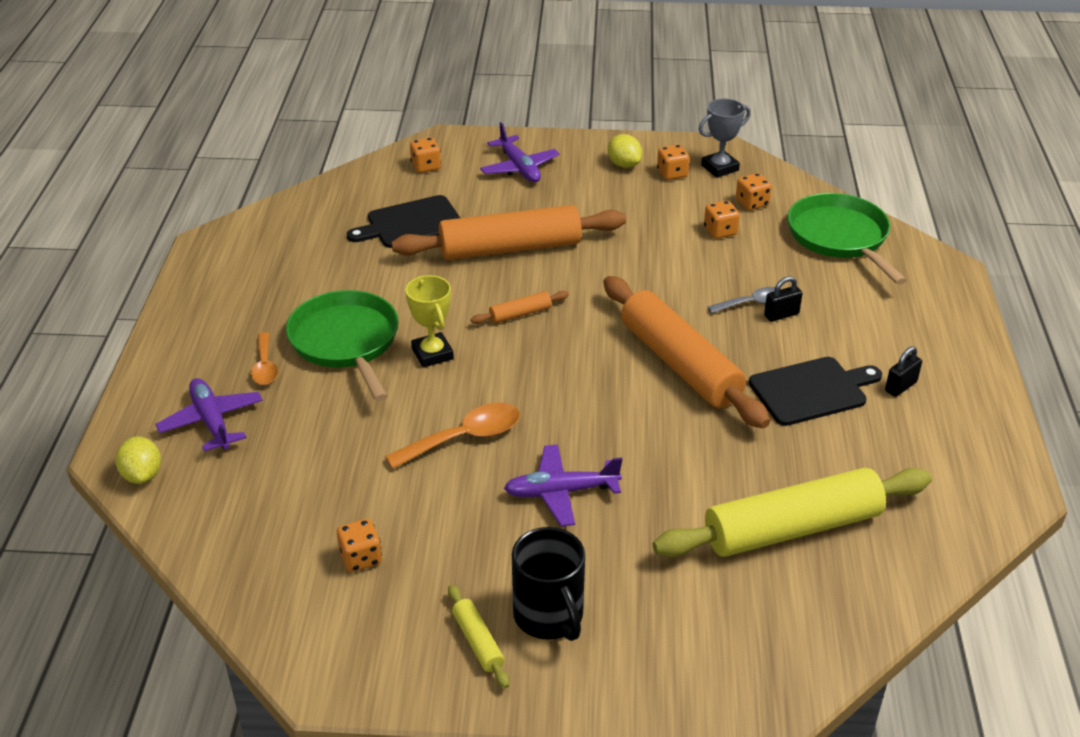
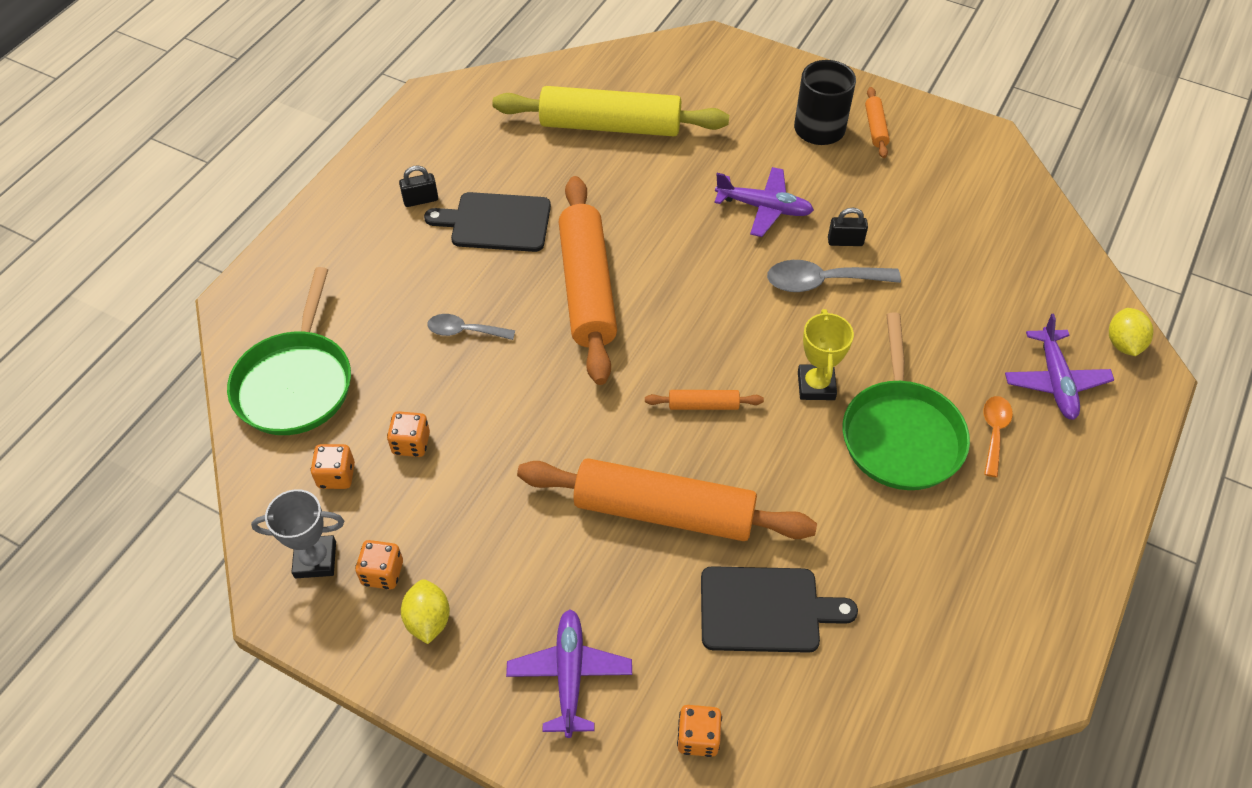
camera: 155 degrees left, 15 degrees up
orange dice [337,519,382,572] -> none
orange spoon [385,403,520,469] -> grey spoon [767,260,901,292]
yellow rolling pin [448,585,509,689] -> orange rolling pin [865,87,890,158]
black padlock [764,276,803,322] -> black padlock moved to [828,208,868,246]

